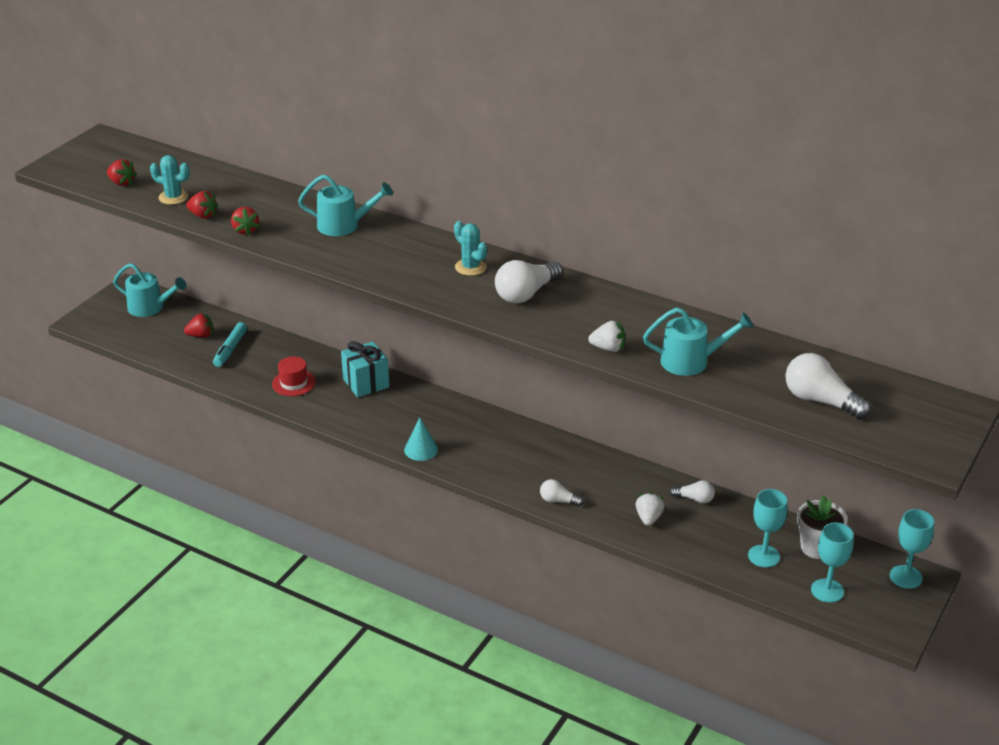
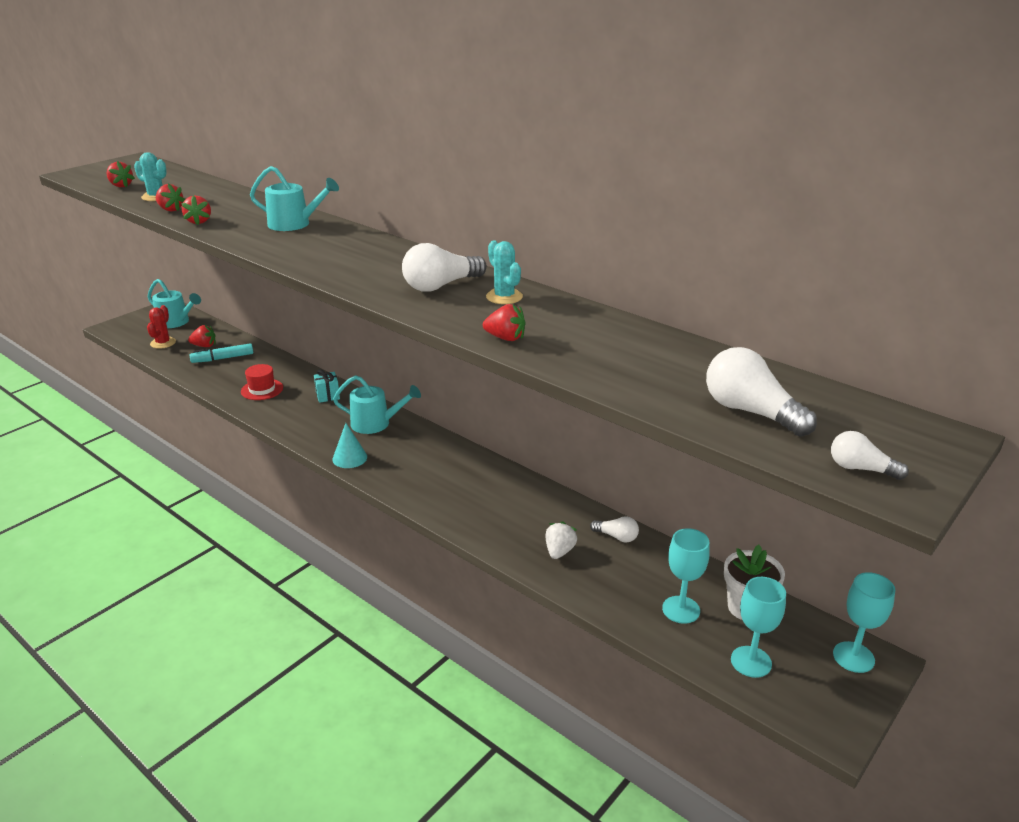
camera: 10 degrees right, 5 degrees down
turquoise marker [213,322,247,367] -> turquoise marker turned 45 degrees clockwise [189,343,253,363]
turquoise gift [341,341,389,397] -> turquoise gift [314,369,340,403], size x0.61
turquoise cactus [454,221,487,276] -> turquoise cactus moved to [486,240,523,304]
white light bulb [540,479,584,506] -> white light bulb moved to [831,431,909,480]
white strawberry [588,321,625,352] -> red strawberry [483,304,526,341]
turquoise watering can [643,308,753,376] -> turquoise watering can moved to [333,375,421,434]
none -> red cactus [147,305,176,349]

